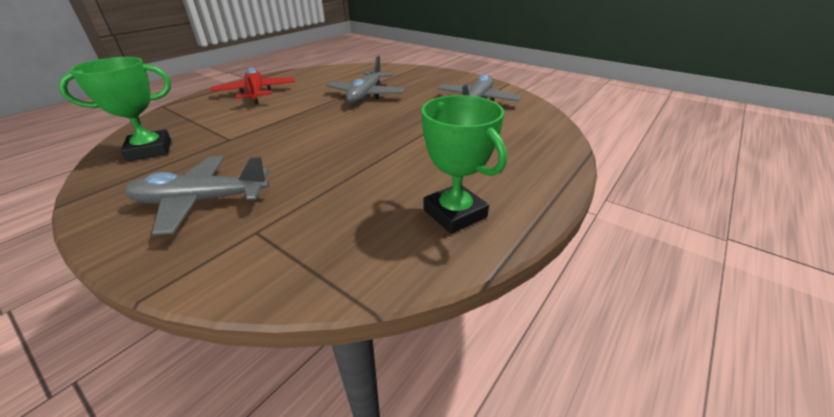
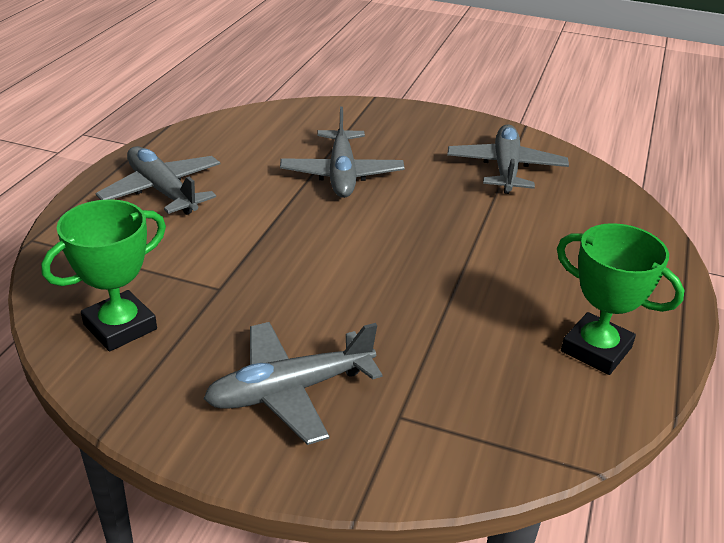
camera: 20 degrees left, 0 degrees up
red plane [211,67,295,104] -> grey plane [96,146,220,215]

